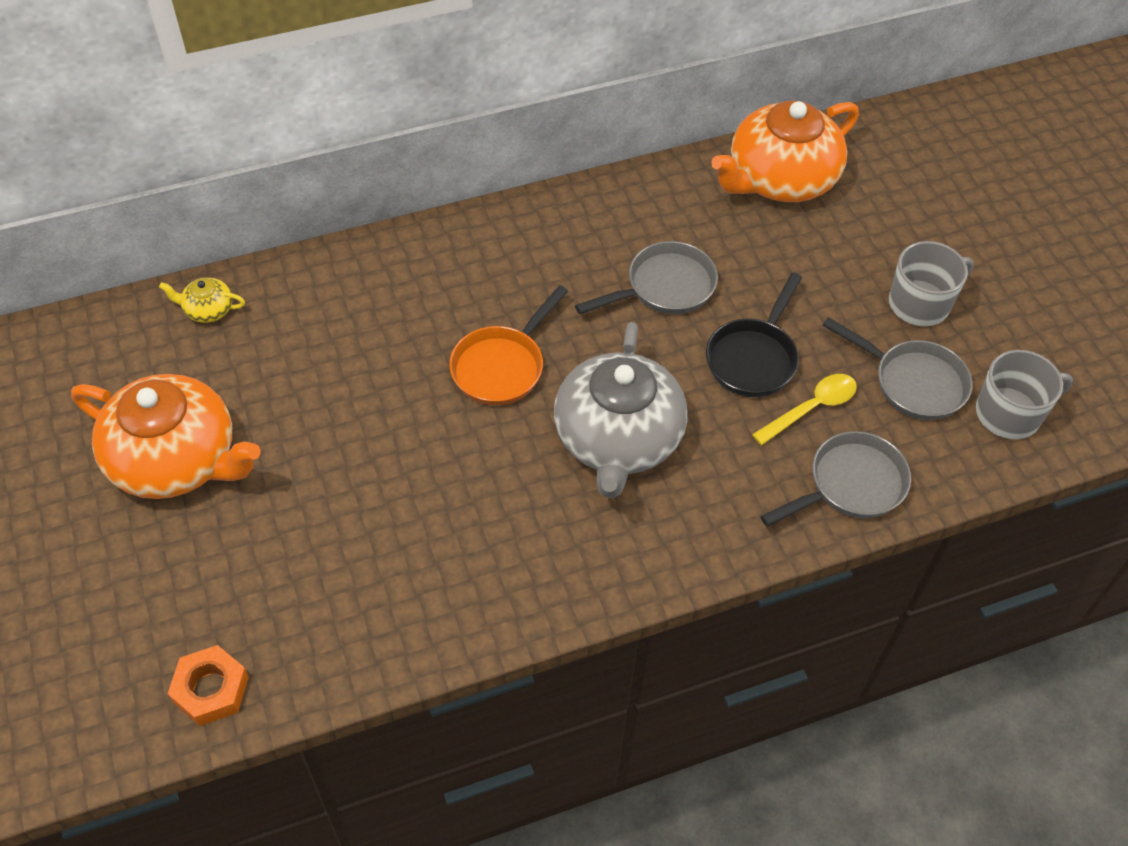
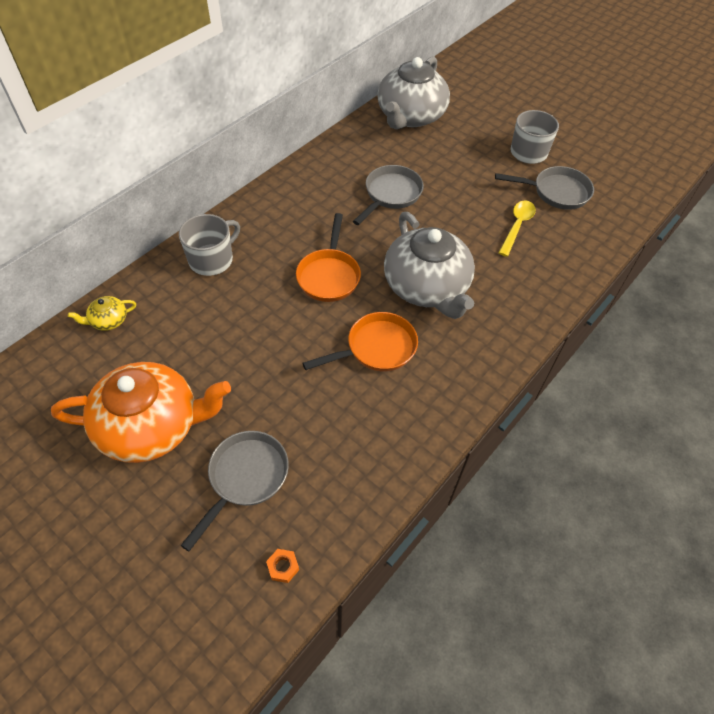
camera: 30 degrees left, 0 degrees up
orange nut [168,645,249,726] -> orange nut [266,549,299,583], size x0.55
black pan [706,272,802,397] -> none
orange teapot [711,100,859,202] -> grey teapot [377,56,450,129]
grey pan [760,431,911,526] -> grey pan moved to [181,431,289,551]
grey mug [976,350,1073,439] -> grey mug moved to [179,214,240,276]
none -> orange pan [302,312,418,372]

